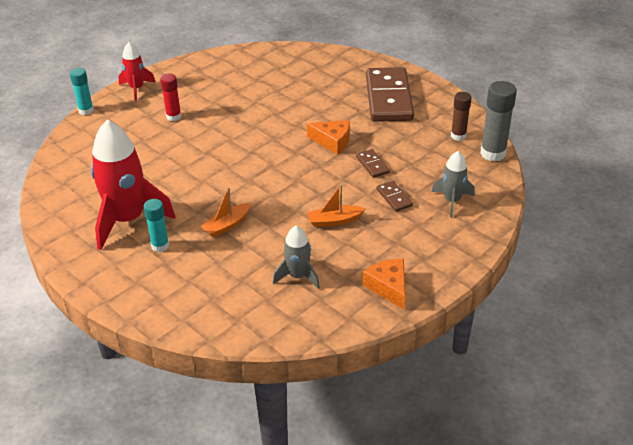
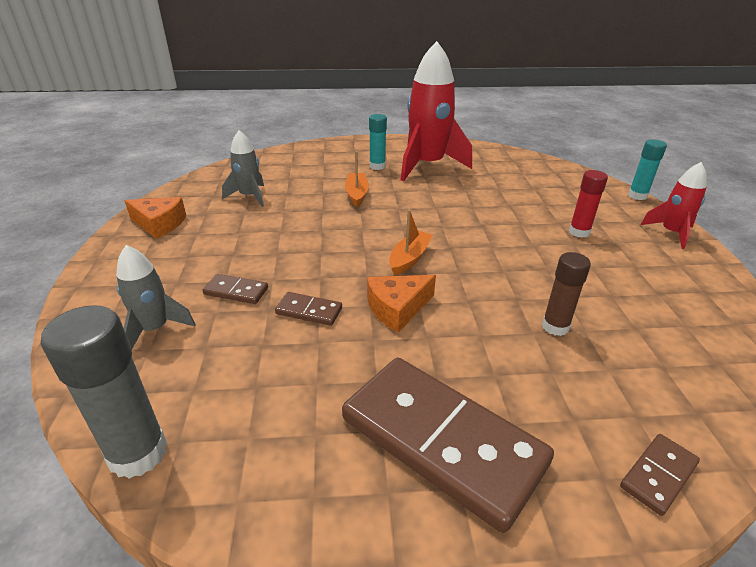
camera: 130 degrees right, 5 degrees down
orange boat [307,184,365,227] -> orange boat moved to [389,210,433,275]
brown glue stick [451,92,471,141] -> brown glue stick moved to [542,252,591,336]
none -> brown domino [620,434,700,516]

